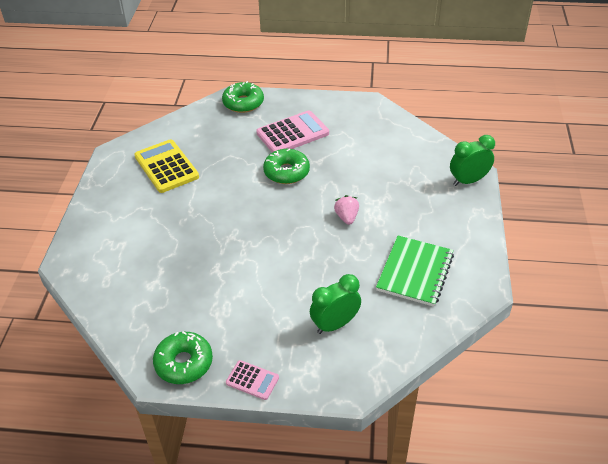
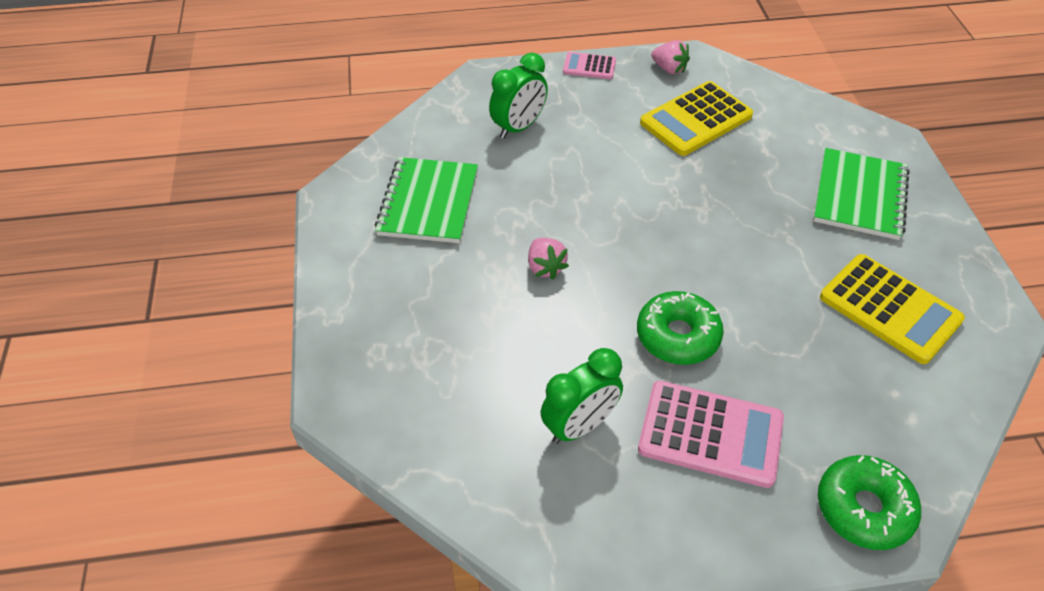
camera: 165 degrees right, 5 degrees up
green donut [153,331,213,384] -> pink strawberry [651,40,690,74]
pink calculator [256,110,329,152] -> pink calculator turned 120 degrees counterclockwise [638,381,784,488]
green clock [450,135,495,186] -> green clock moved to [541,348,623,444]
none -> yellow calculator [640,81,753,156]
none -> green notebook [813,148,910,240]

